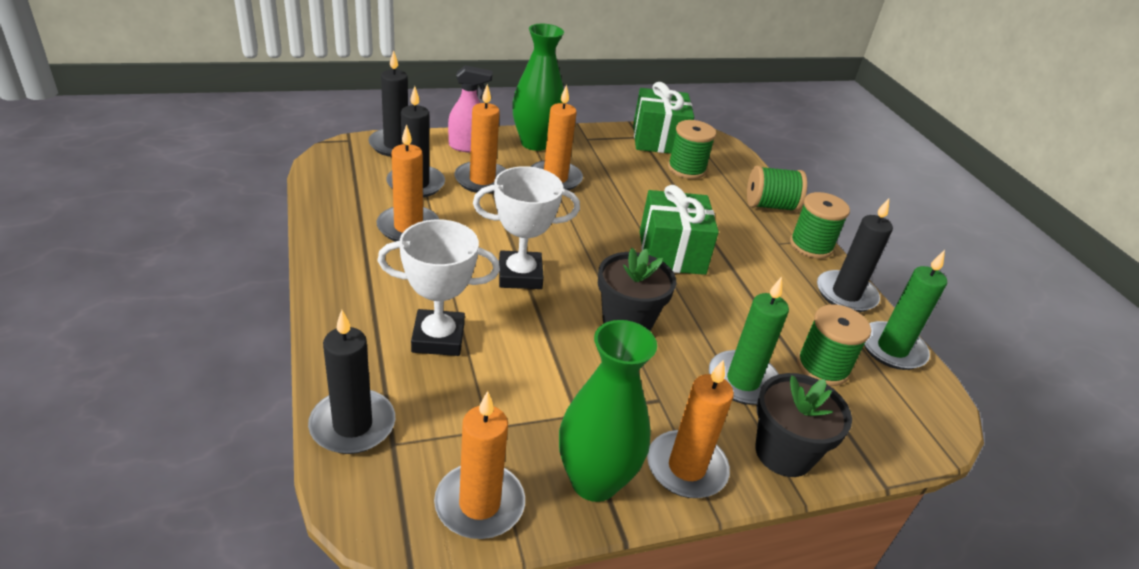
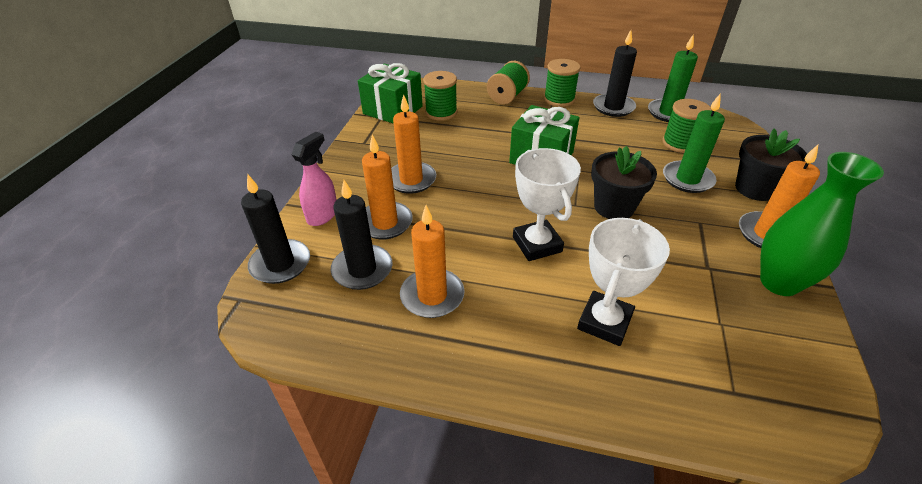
camera: 55 degrees left, 5 degrees up
black candle [308,310,395,454] -> none
orange candle [434,391,525,539] -> none
white trophy [473,166,580,289] -> white trophy turned 45 degrees counterclockwise [513,148,581,261]
green vase [512,24,566,151] -> none

